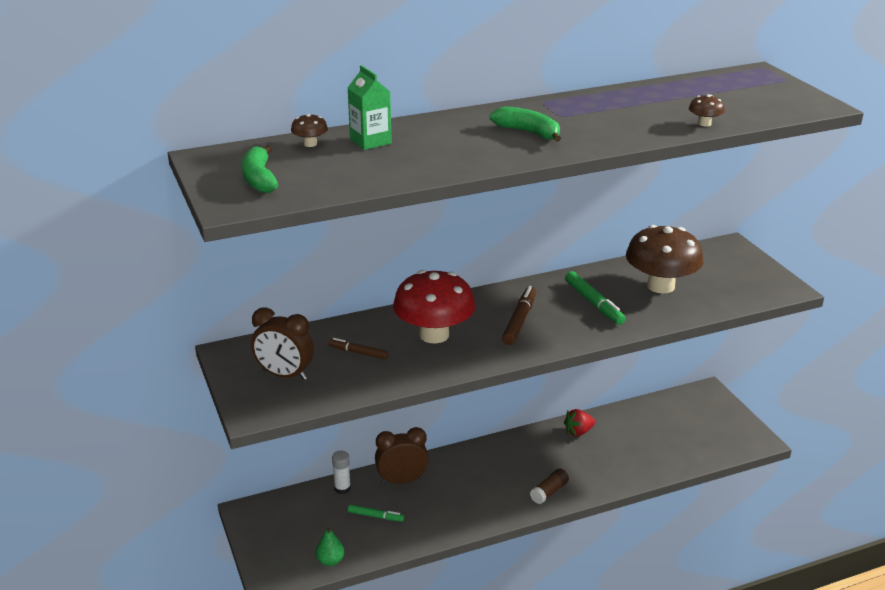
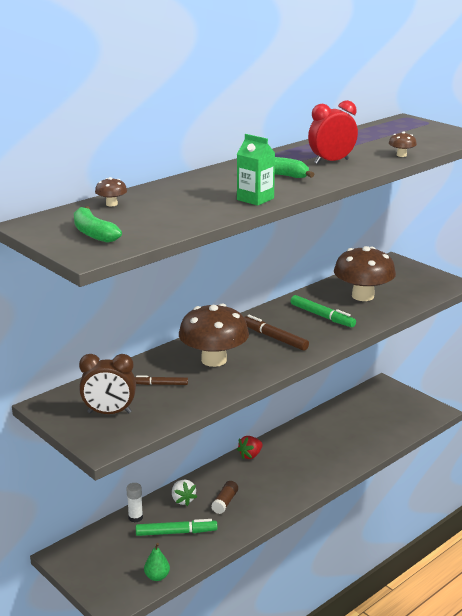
camera: 20 degrees left, 5 degrees down
green carton [348,65,392,150] -> green carton moved to [237,134,275,206]
green marker [348,504,404,522] -> green marker [136,519,218,536], size x1.60
brown clock [375,427,429,484] -> white strawberry [172,480,197,506]
red mushroom [393,270,475,343] -> brown mushroom [179,304,249,367]
brown marker [502,286,536,345] -> brown marker turned 45 degrees counterclockwise [244,315,309,351]
brown glue stick [530,469,569,504] -> brown glue stick moved to [211,481,238,514]
red strawberry [564,409,595,436] -> red strawberry moved to [237,436,263,459]
none -> red clock [308,100,358,164]

